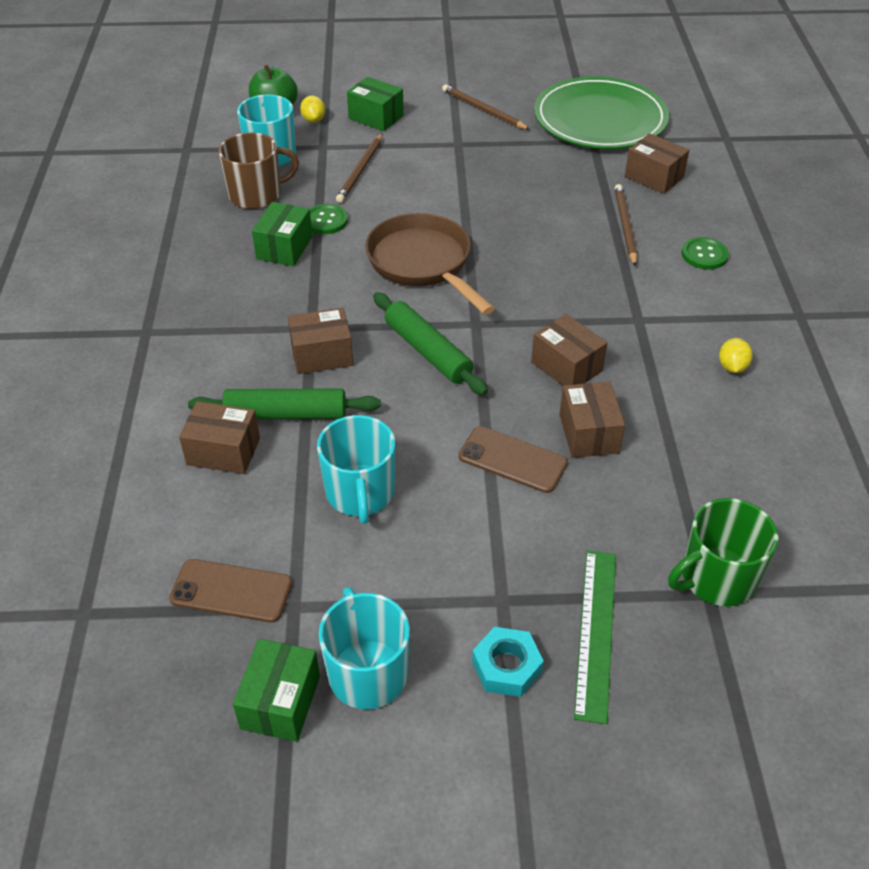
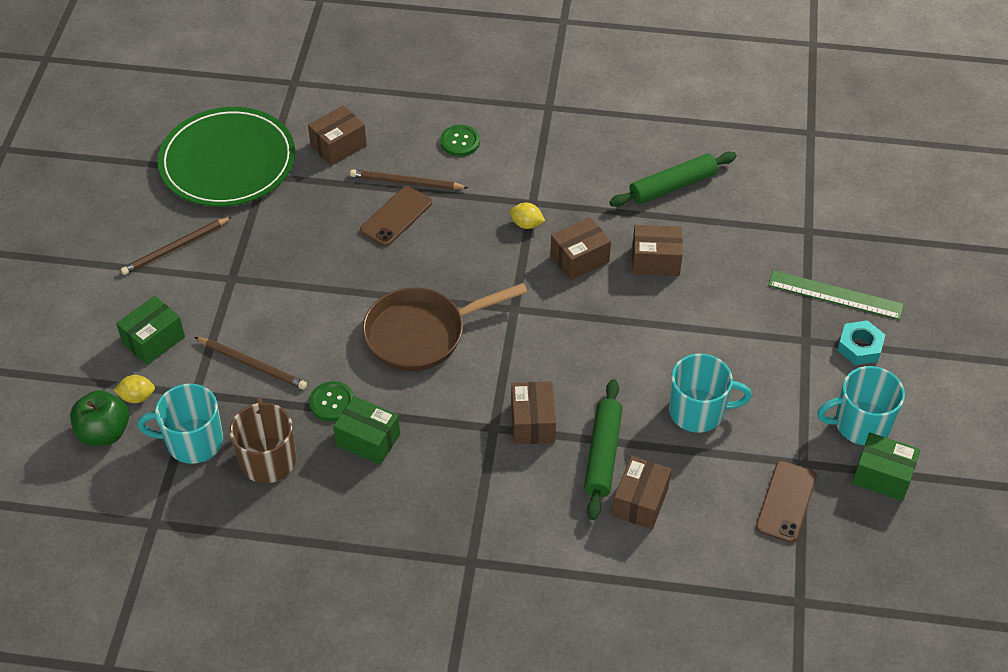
camera: 80 degrees left, 5 degrees up
green rolling pin [373,292,488,395] -> green rolling pin moved to [609,152,737,207]
brown phone [459,426,568,493] -> brown phone moved to [360,186,432,247]
green mug [668,498,778,607] -> none
yellow lemon [719,338,753,373] -> yellow lemon moved to [510,203,545,229]

